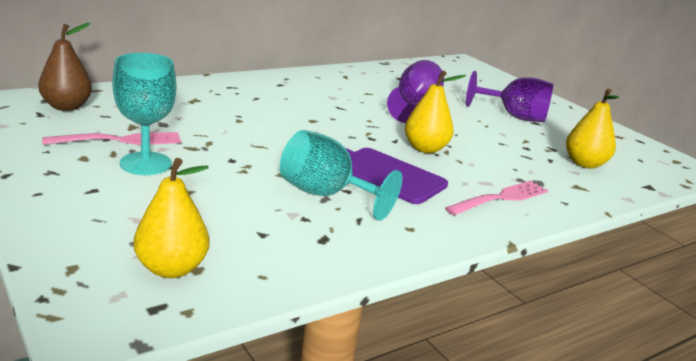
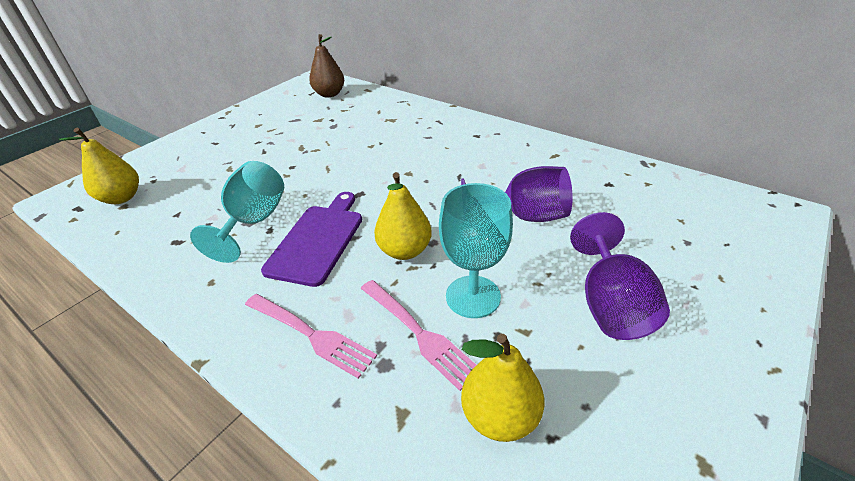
camera: 75 degrees right, 15 degrees up
pink fork [42,132,181,145] -> pink fork moved to [361,280,476,391]
turquoise goblet [112,53,176,175] -> turquoise goblet moved to [439,183,513,318]

